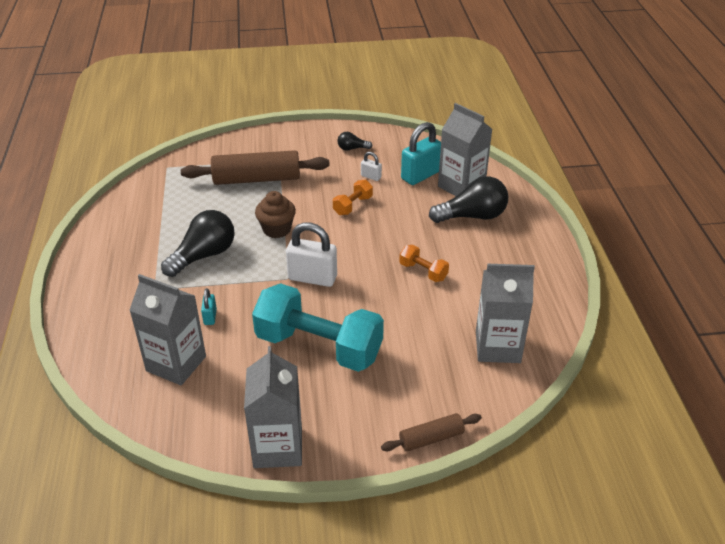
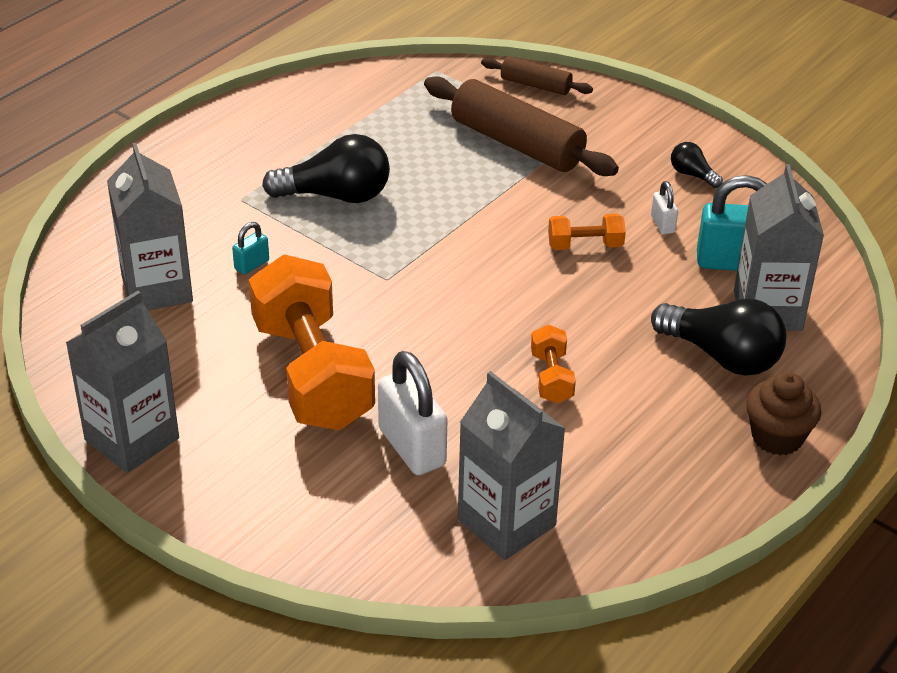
camera: 45 degrees right, 0 degrees up
turquoise dumbbell [252,283,384,372] -> orange dumbbell [249,255,375,430]
brown cupcake [255,191,296,238] -> brown cupcake moved to [746,372,821,455]
white padlock [286,223,337,287] -> white padlock moved to [378,351,448,475]
brown rolling pin [381,413,482,452] -> brown rolling pin moved to [481,56,593,95]

